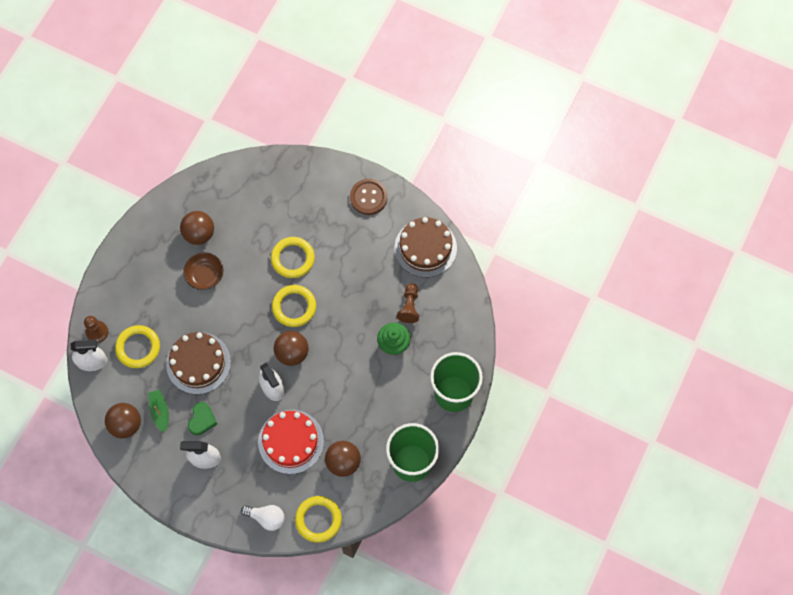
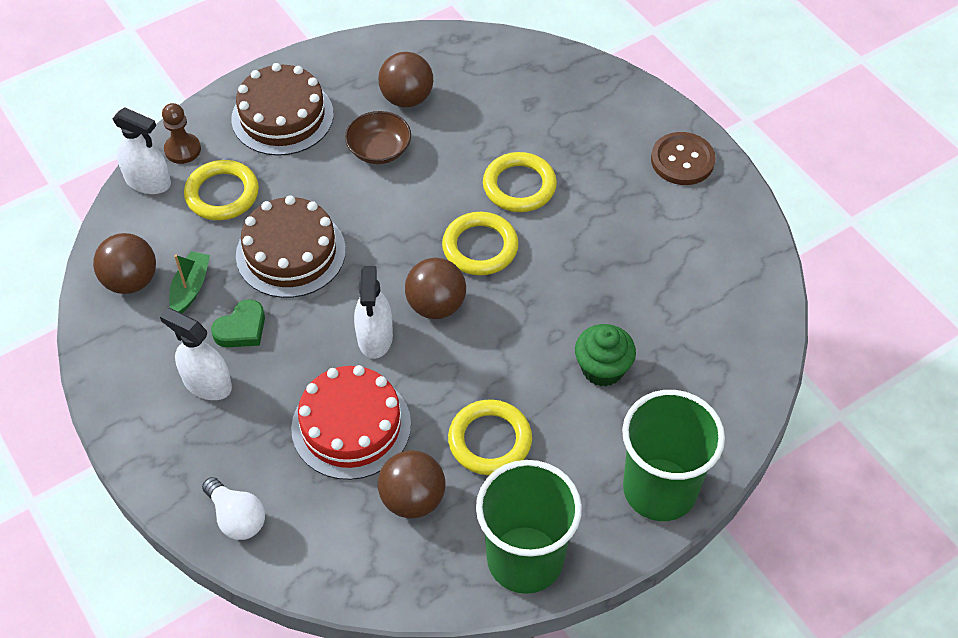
camera: 30 degrees right, 15 degrees down
yellow ring [295,496,342,543] -> yellow ring moved to [448,399,532,475]
brown cake [395,217,457,277] -> brown cake moved to [231,63,334,156]
brown pawn [397,283,419,323] -> none

